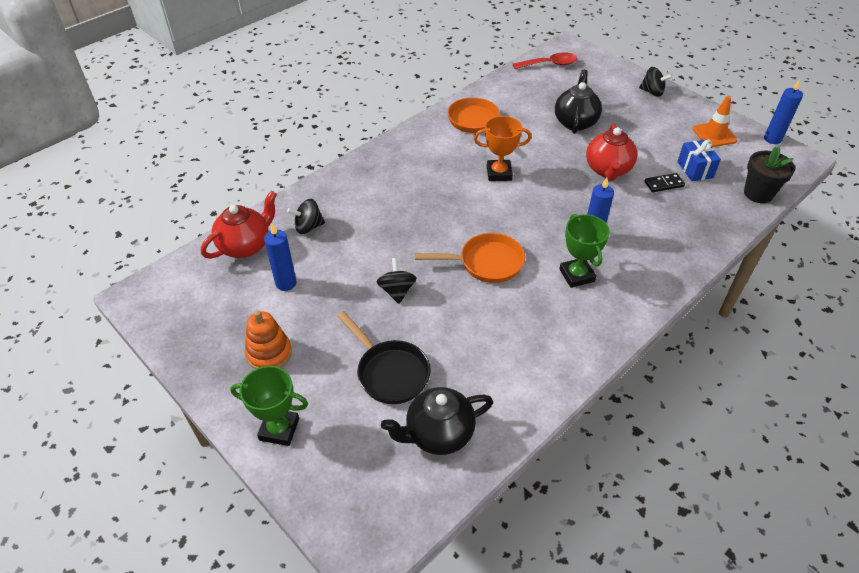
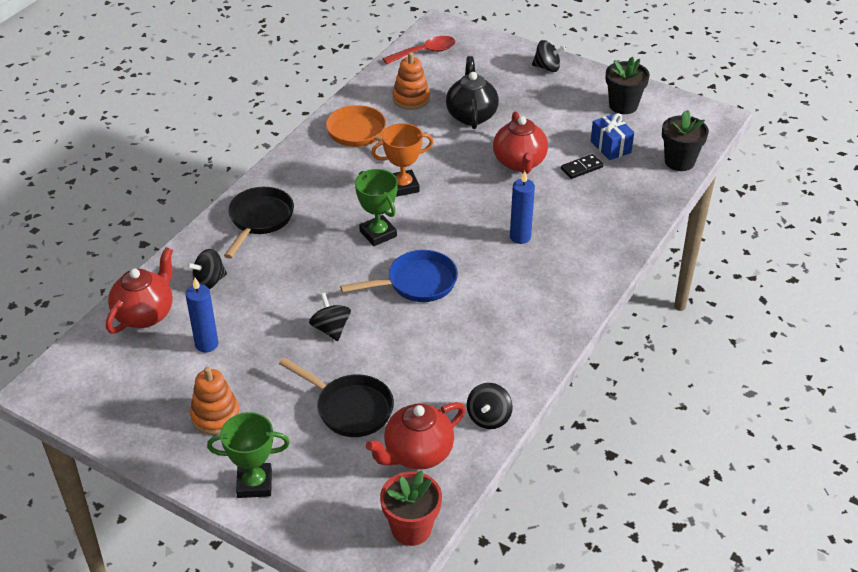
camera: 15 degrees left, 5 degrees down
black teapot [381,387,493,455] -> red teapot [366,402,466,470]
orange pan [415,233,525,283] -> blue pan [340,250,458,302]
green trophy [559,214,610,288] -> green trophy moved to [355,169,398,246]
orange traffic cone [693,96,738,147] -> black flower pot [606,57,650,114]
blue candle [764,80,803,144] -> none
none -> black pan [224,187,294,259]
none -> red flower pot [380,470,442,546]
none -> orange stacking toy [393,52,430,110]
none -> black spinning top [467,383,513,429]

